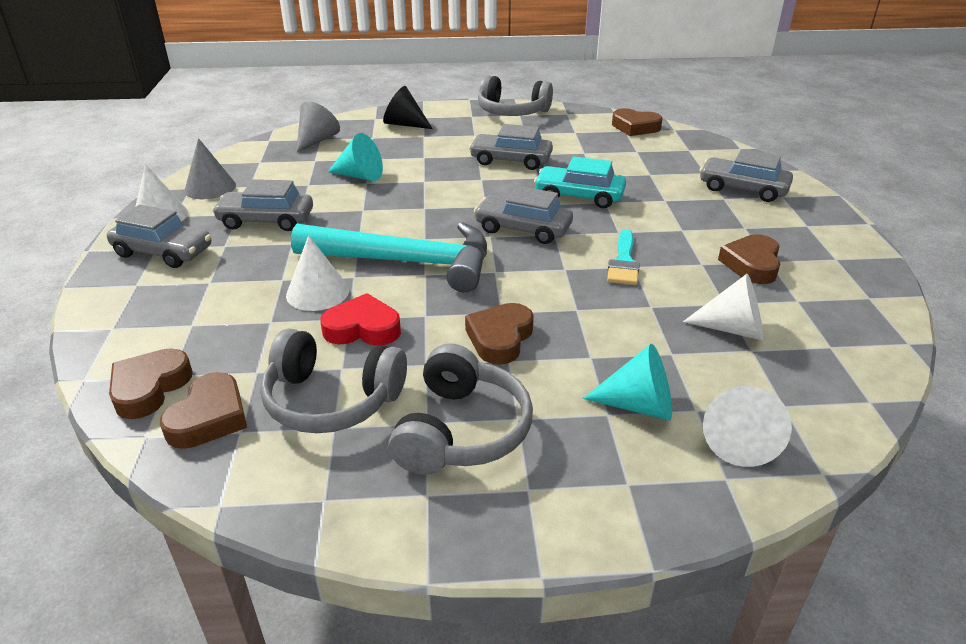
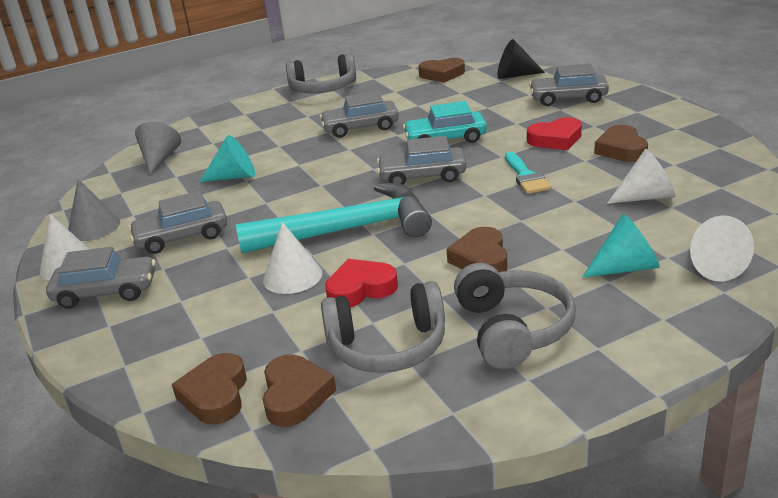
camera: 20 degrees left, 5 degrees down
black cone [383,86,433,129] -> black cone moved to [498,39,545,79]
none -> red heart [527,117,582,150]

